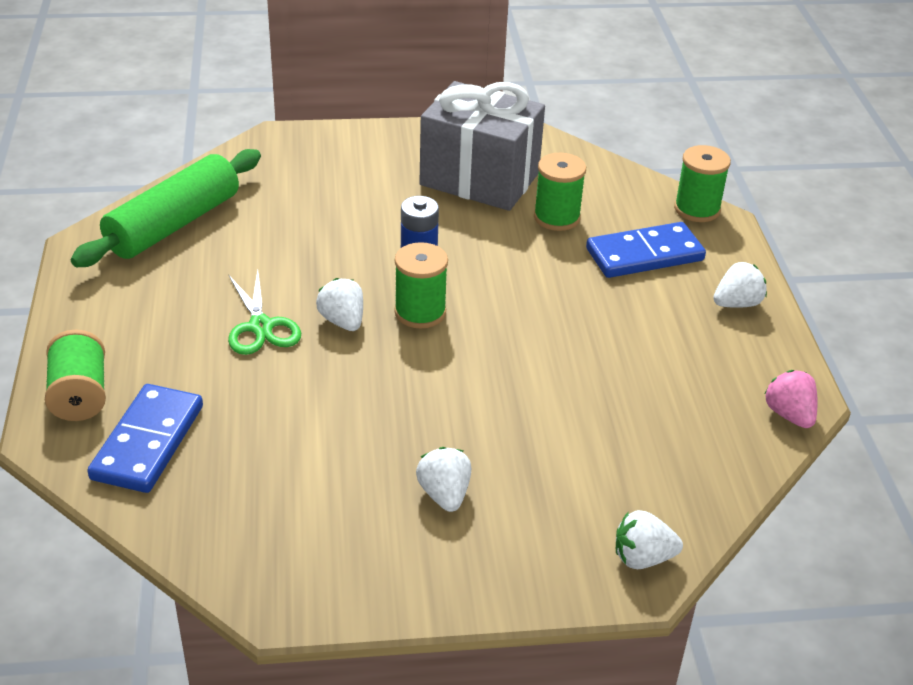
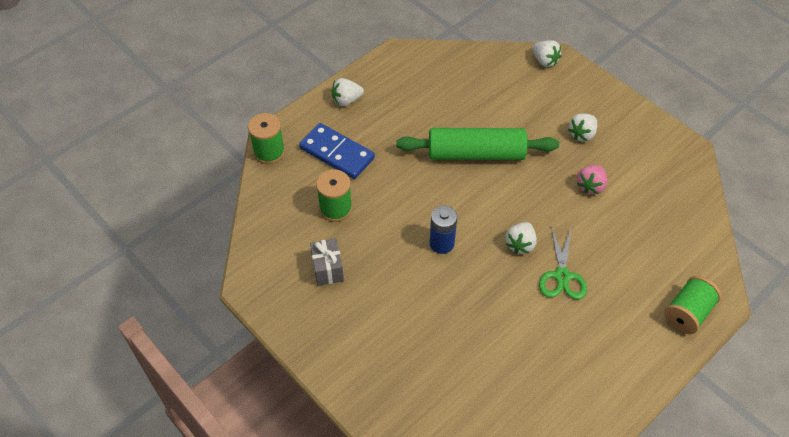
camera: 125 degrees left, 15 degrees up
green rolling pin [71,149,261,267] -> green rolling pin moved to [396,128,559,160]
blue domino [87,384,203,493] -> none
green scissors [228,270,301,355] -> green scissors turned 150 degrees clockwise [539,226,587,300]
green spool [394,242,448,328] -> none
grey gift [419,81,545,211] -> grey gift [310,238,344,286], size x0.45
white strawberry [713,262,767,308] -> white strawberry turned 45 degrees counterclockwise [332,78,364,106]
pink strawberry [764,370,818,428] -> pink strawberry moved to [577,165,607,194]

